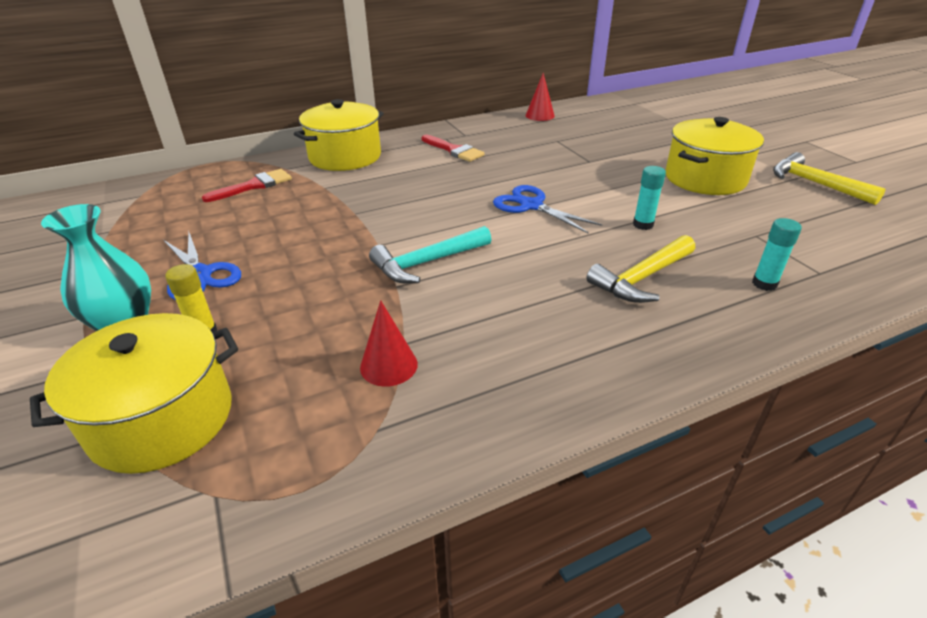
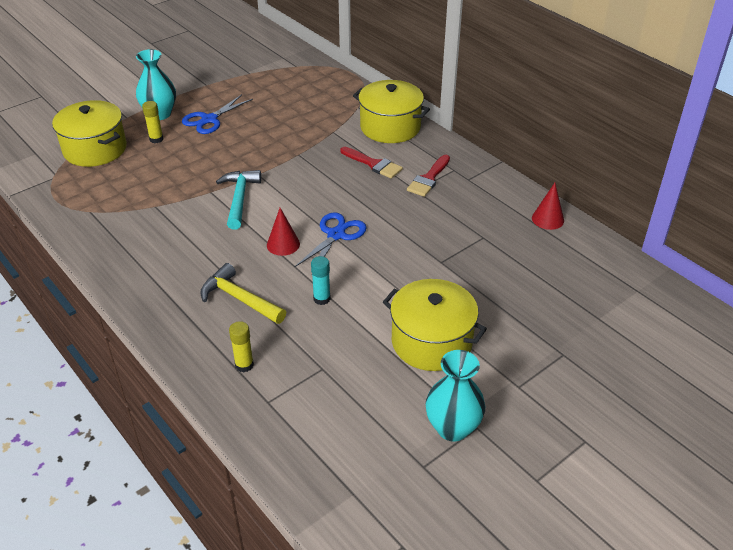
camera: 75 degrees right, 5 degrees up
red brush [202,169,292,202] -> red brush moved to [340,147,403,179]
red cone [360,300,418,387] -> red cone moved to [267,208,300,256]
turquoise hammer [369,226,492,283] -> turquoise hammer turned 45 degrees clockwise [216,170,261,230]
turquoise glue stick [752,218,802,291] -> yellow glue stick [229,321,254,372]
yellow hammer [773,152,885,205] -> turquoise vase [425,350,485,442]

